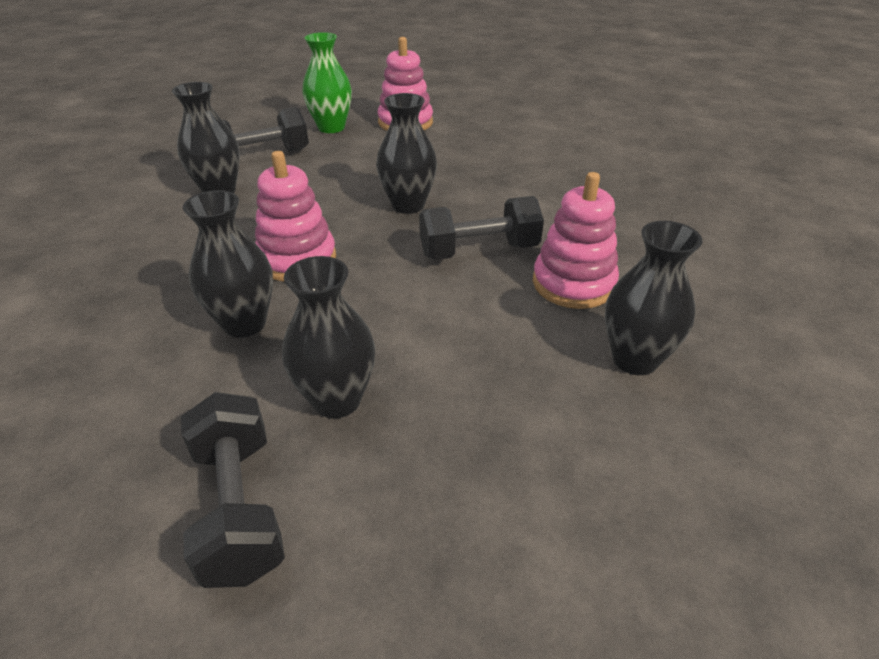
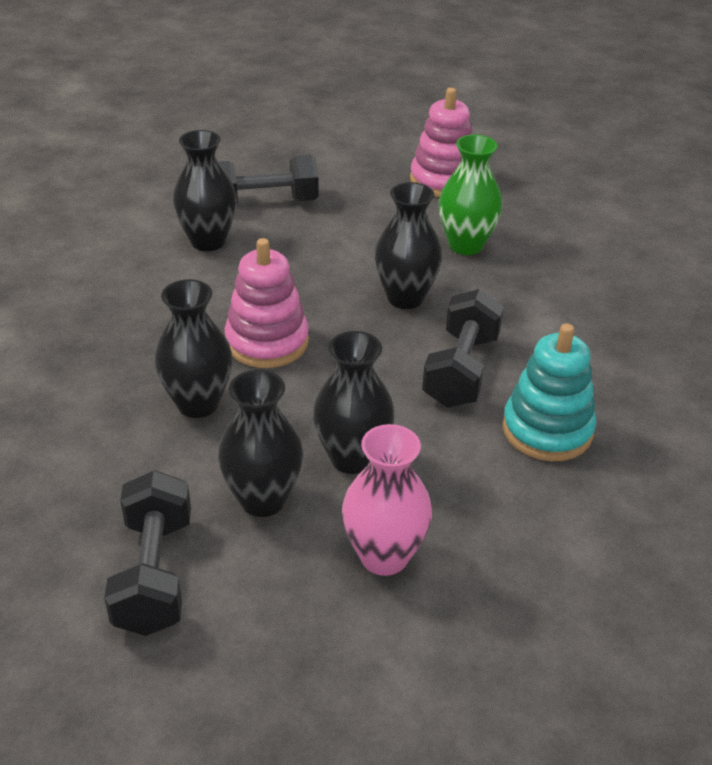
camera: 15 degrees right, 0 degrees up
green vase [303,32,352,133] -> green vase moved to [439,135,502,255]
black dumbbell [419,196,544,260] -> black dumbbell turned 75 degrees counterclockwise [422,289,504,408]
pink stacking toy [533,172,619,309] -> turquoise stacking toy [502,323,596,461]
black vase [605,221,702,375] -> black vase moved to [313,331,395,474]
none -> pink vase [342,424,432,576]

